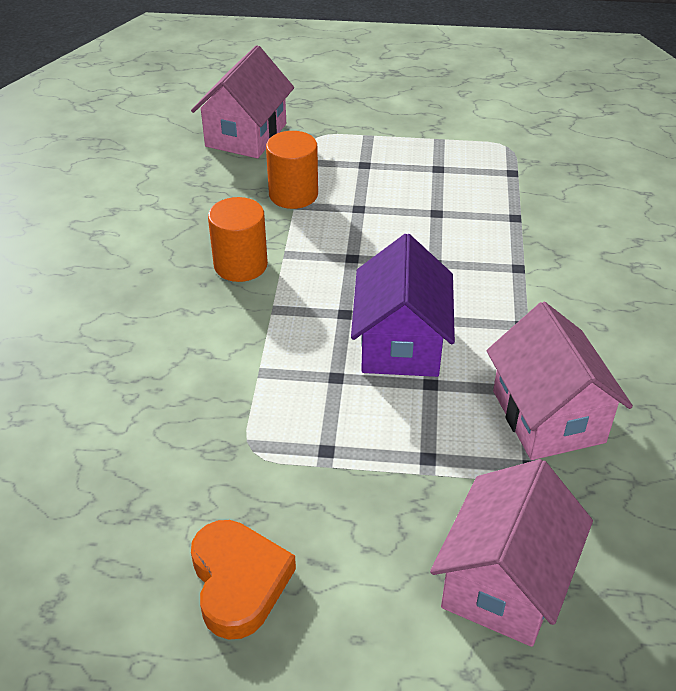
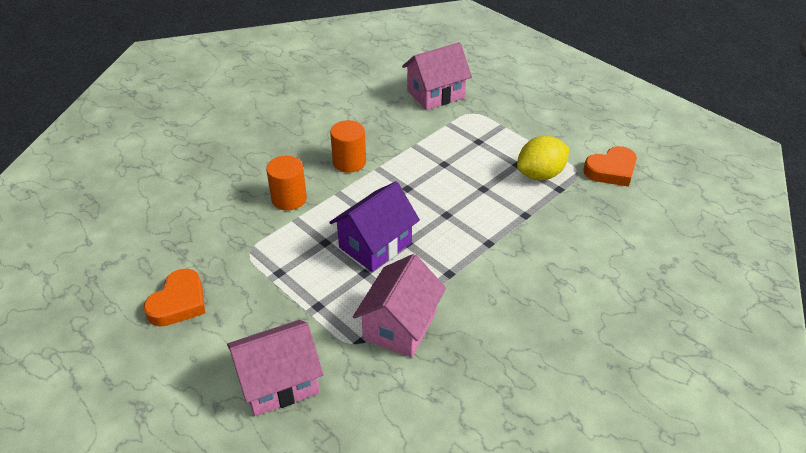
camera: 40 degrees right, 0 degrees up
orange cylinder [266,131,318,209] -> orange cylinder moved to [266,156,307,211]
none -> yellow lemon [517,136,569,180]
none -> orange heart [583,146,637,186]

